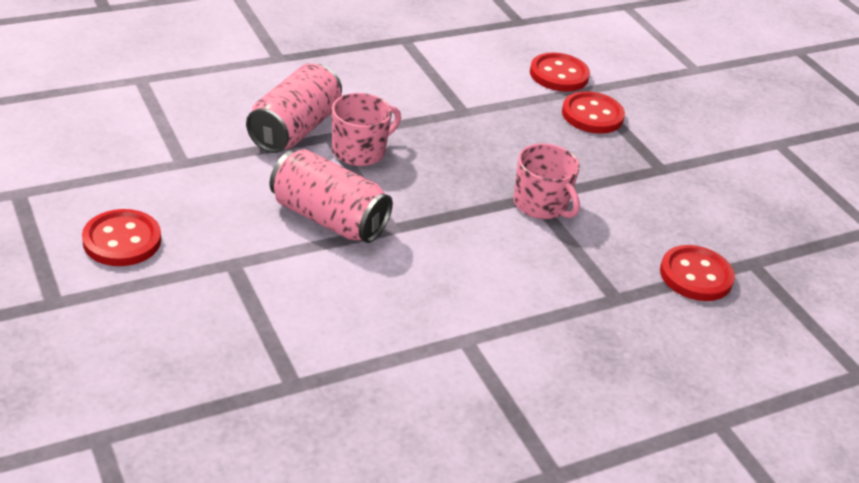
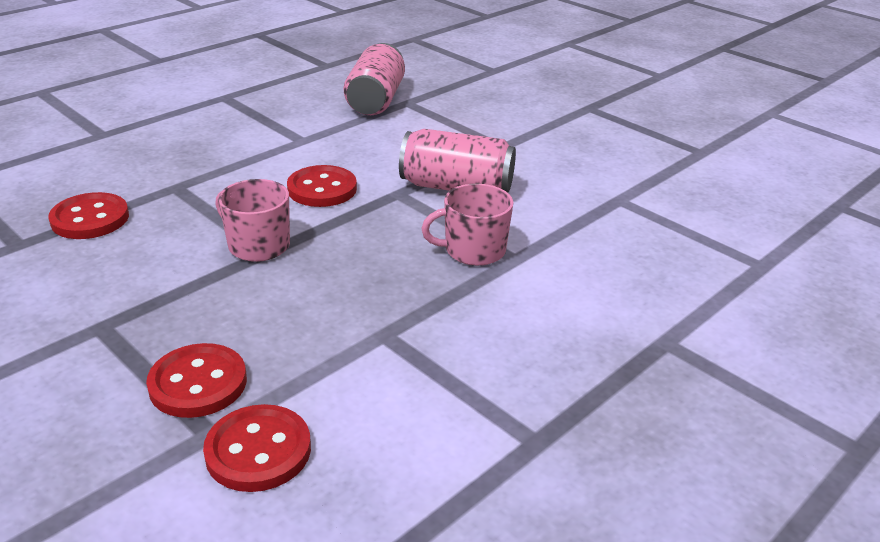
camera: 165 degrees right, 5 degrees down
red button [82,209,161,266] -> red button moved to [287,165,357,207]
pink can [246,63,342,153] -> pink can moved to [344,43,405,115]
pink mug [332,93,401,166] -> pink mug turned 45 degrees clockwise [421,184,514,266]

